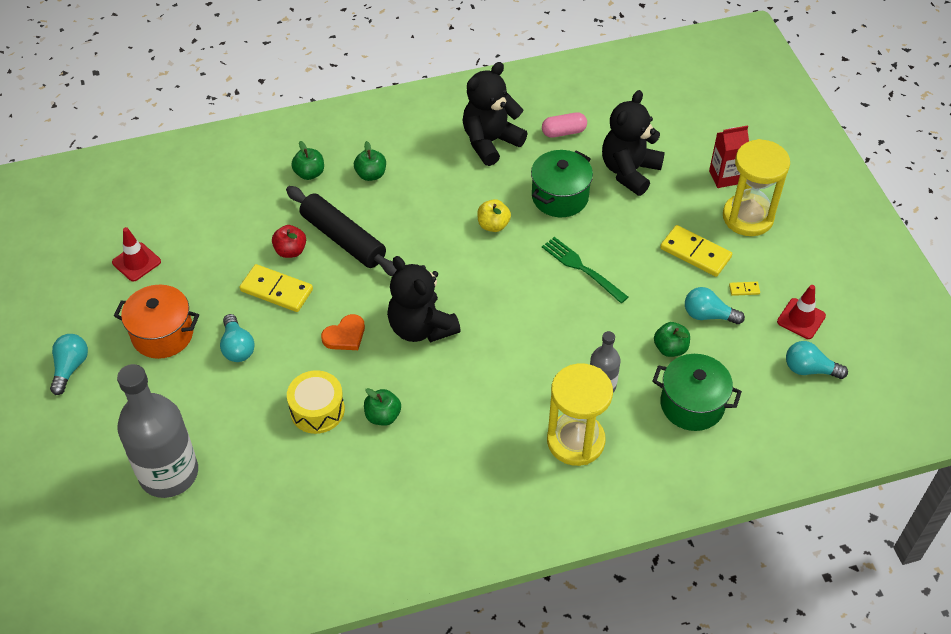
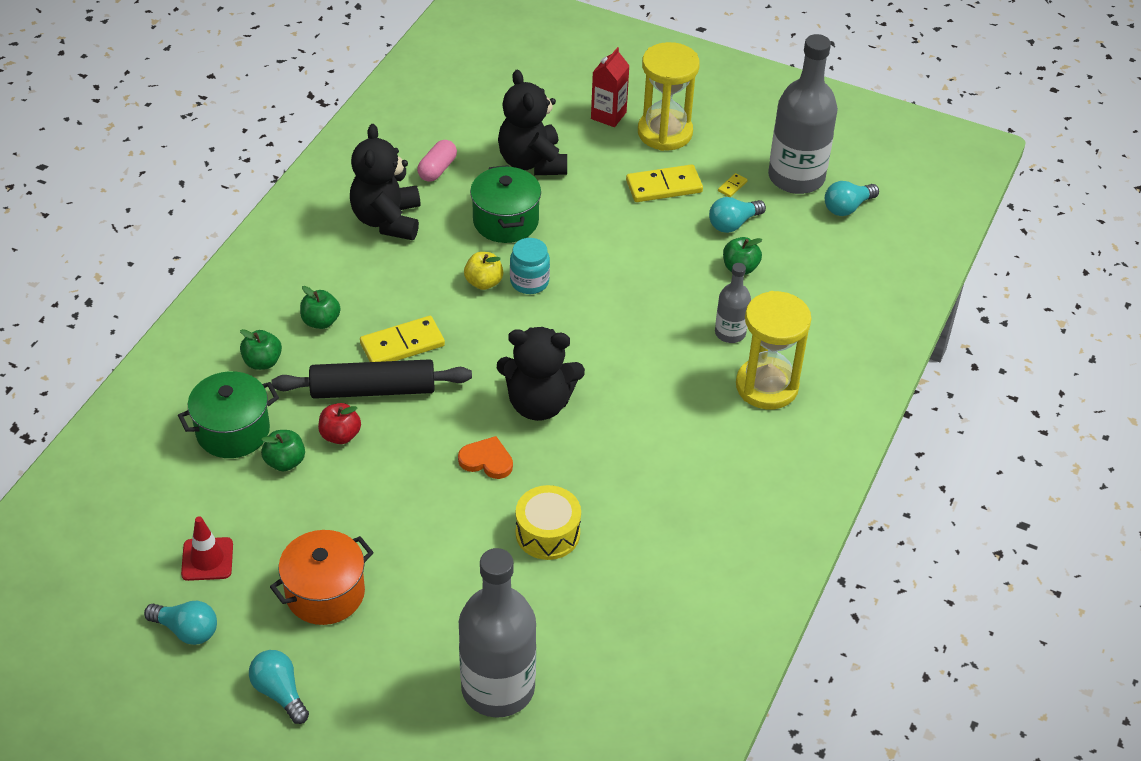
camera: 50 degrees left, 5 degrees down
turquoise light bulb [220,314,255,362] -> turquoise light bulb moved to [144,601,217,645]
yellow domino [240,264,313,312] -> yellow domino moved to [360,316,445,362]
orange heart [321,314,365,350] -> orange heart turned 75 degrees counterclockwise [458,436,513,479]
green apple [364,388,401,426] -> green apple moved to [261,430,305,471]
green fork [542,237,628,303] -> none
green pot [652,354,742,431] -> green pot moved to [178,371,279,458]
red traffic cone [777,285,826,339] -> grey bottle [768,34,838,194]
none -> turquoise jar [510,238,550,294]

